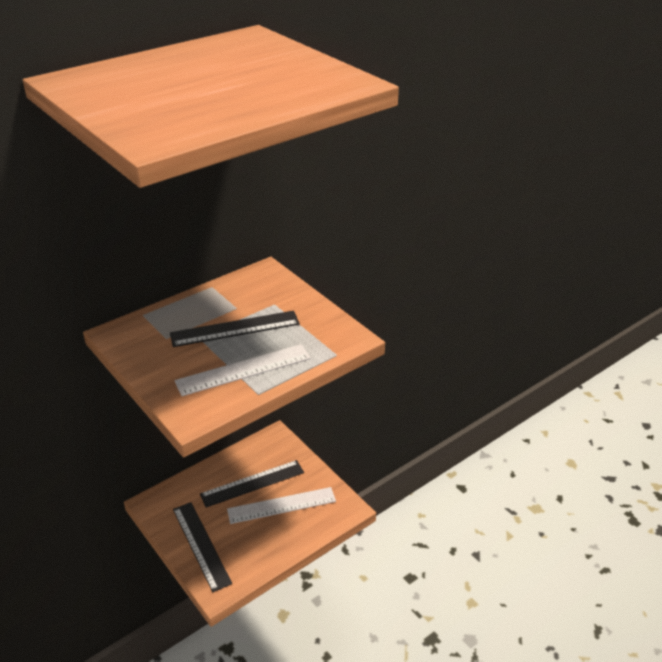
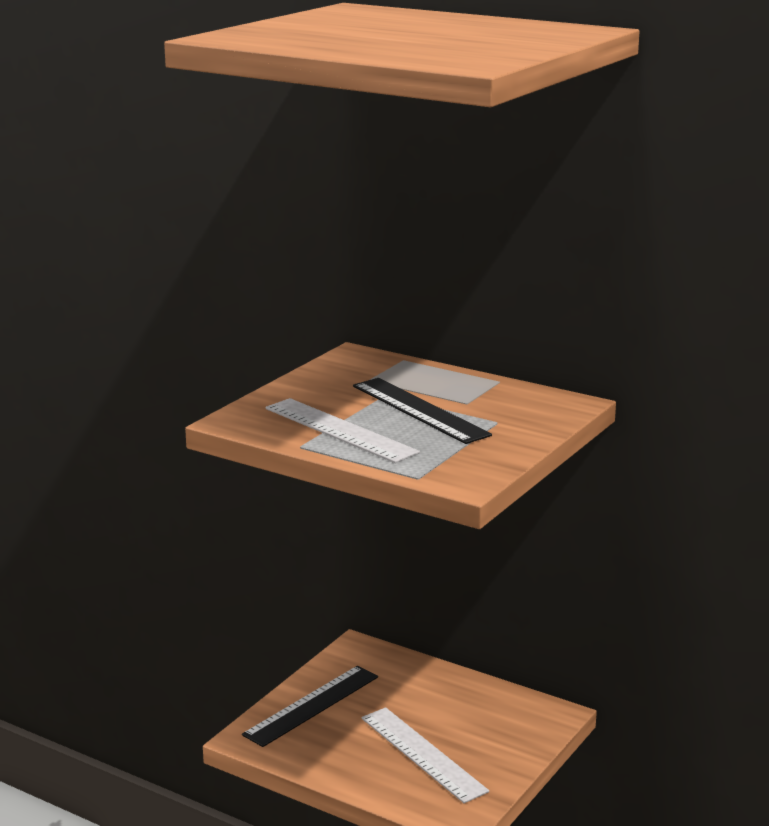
camera: 70 degrees right, 15 degrees down
black ruler [200,460,304,508] -> none

